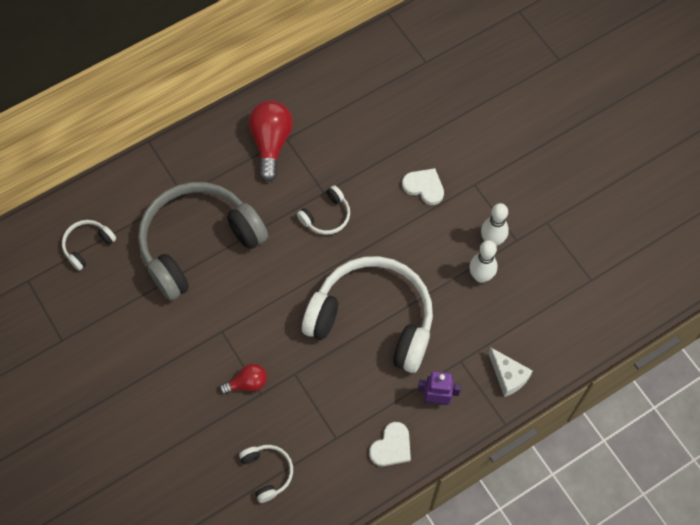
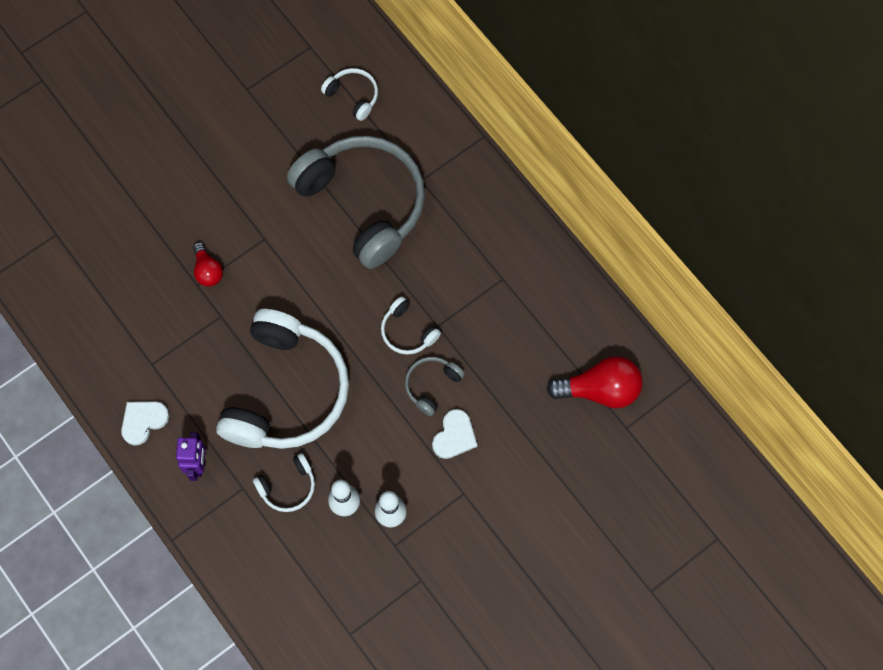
camera: 85 degrees right, 5 degrees up
white headphones [239,445,293,503] -> white headphones moved to [253,453,315,512]
red light bulb [249,101,293,182] -> red light bulb moved to [547,356,643,408]
white heart [369,422,411,466] -> white heart turned 105 degrees clockwise [121,401,169,446]
white cheese [489,348,533,397] -> none
none -> grey headphones [405,357,465,416]

